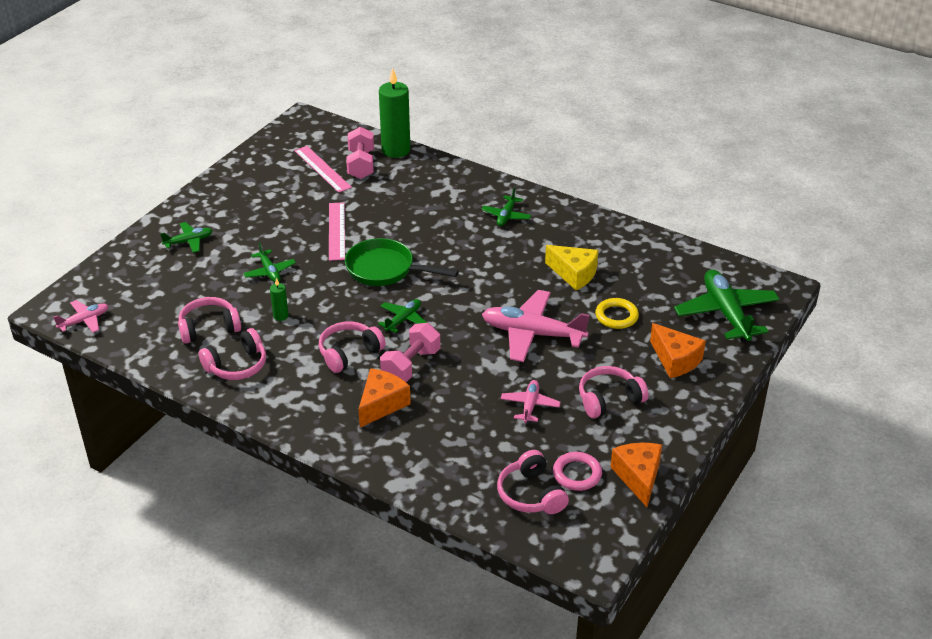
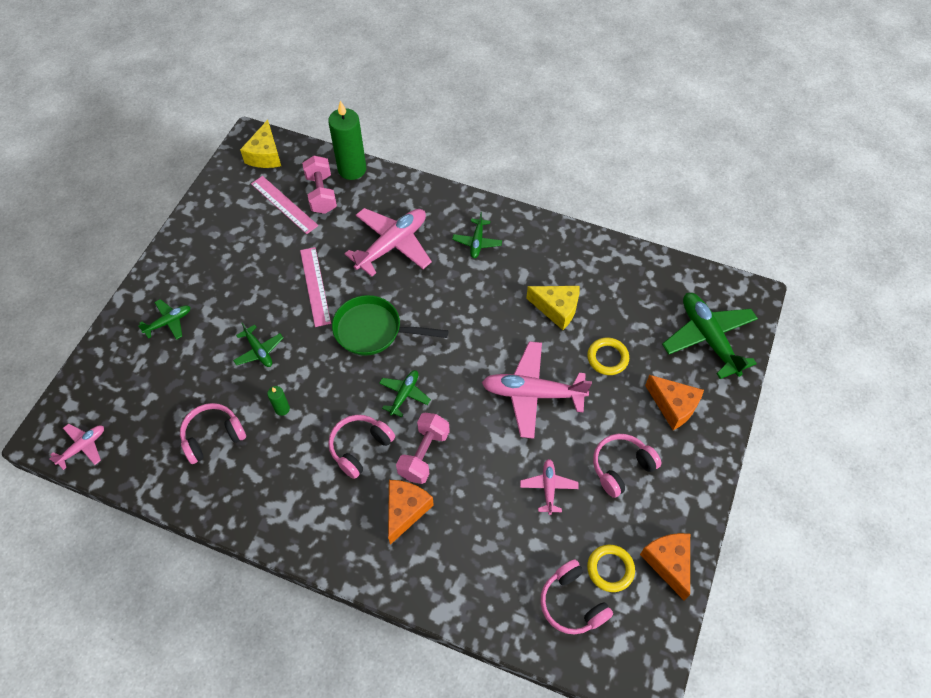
camera: 10 degrees left, 20 degrees up
pink headphones [199,328,266,380] -> none
pink ring [553,452,602,491] -> yellow ring [587,545,635,592]
none -> yellow cheese [240,120,281,168]
none -> pink plane [345,208,432,277]

